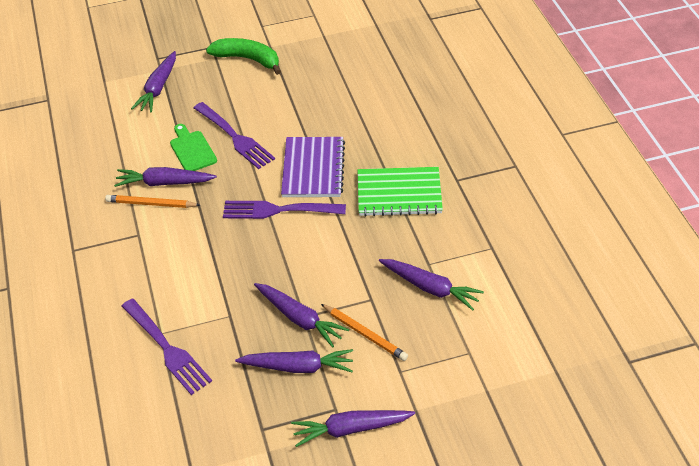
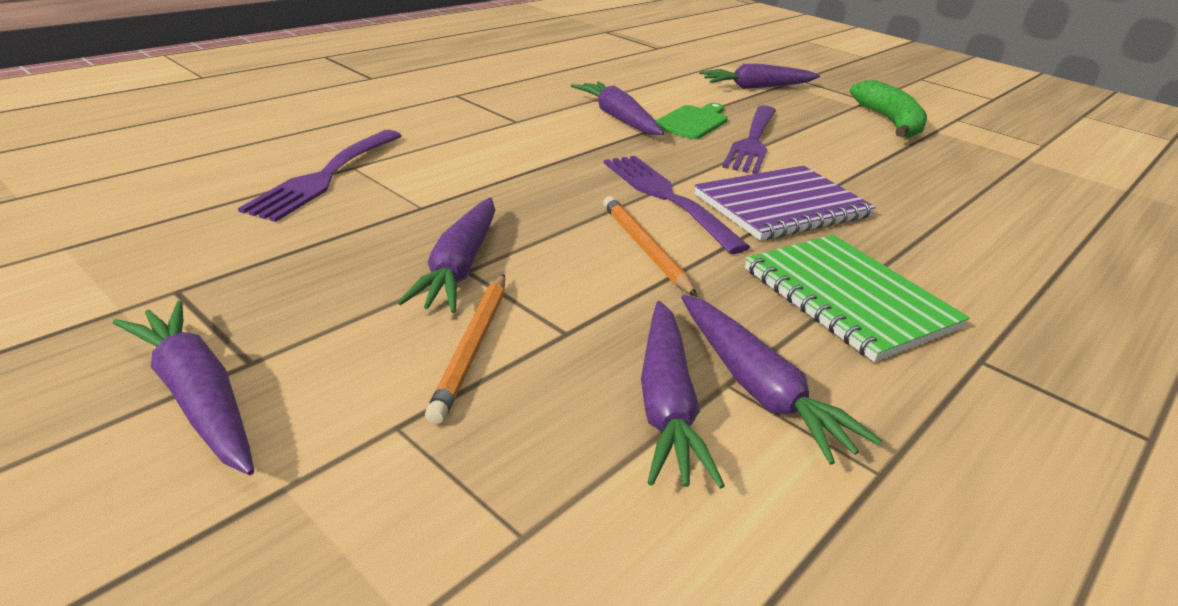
camera: 55 degrees right, 15 degrees down
orange pencil [105,195,200,208] -> orange pencil moved to [603,196,697,297]
purple carrot [235,349,353,373] -> purple carrot moved to [681,295,882,465]

